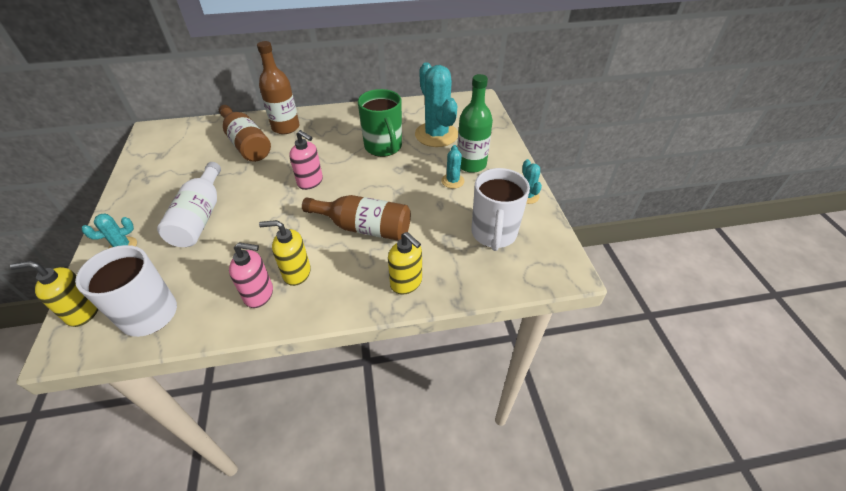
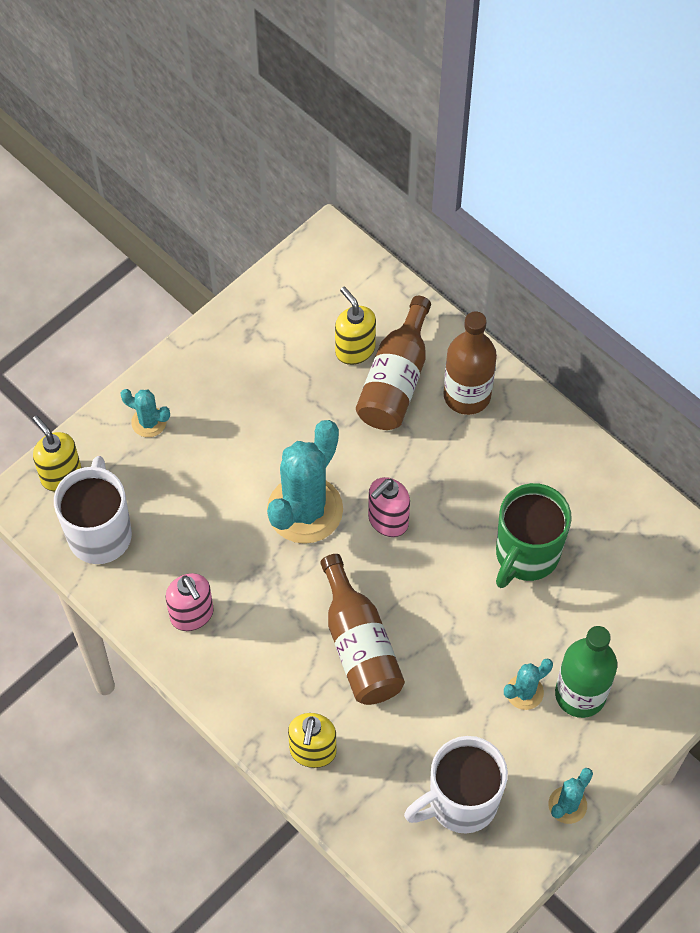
camera: 55 degrees right, 15 degrees up
white bottle [157,162,221,247] -> none
yellow soap dispenser [259,220,311,286] -> yellow soap dispenser moved to [335,287,376,365]
pink soap dispenser [289,130,323,190] -> pink soap dispenser turned 45 degrees clockwise [368,477,410,537]
turquoise cactus [415,62,458,147] -> turquoise cactus moved to [267,420,343,544]

